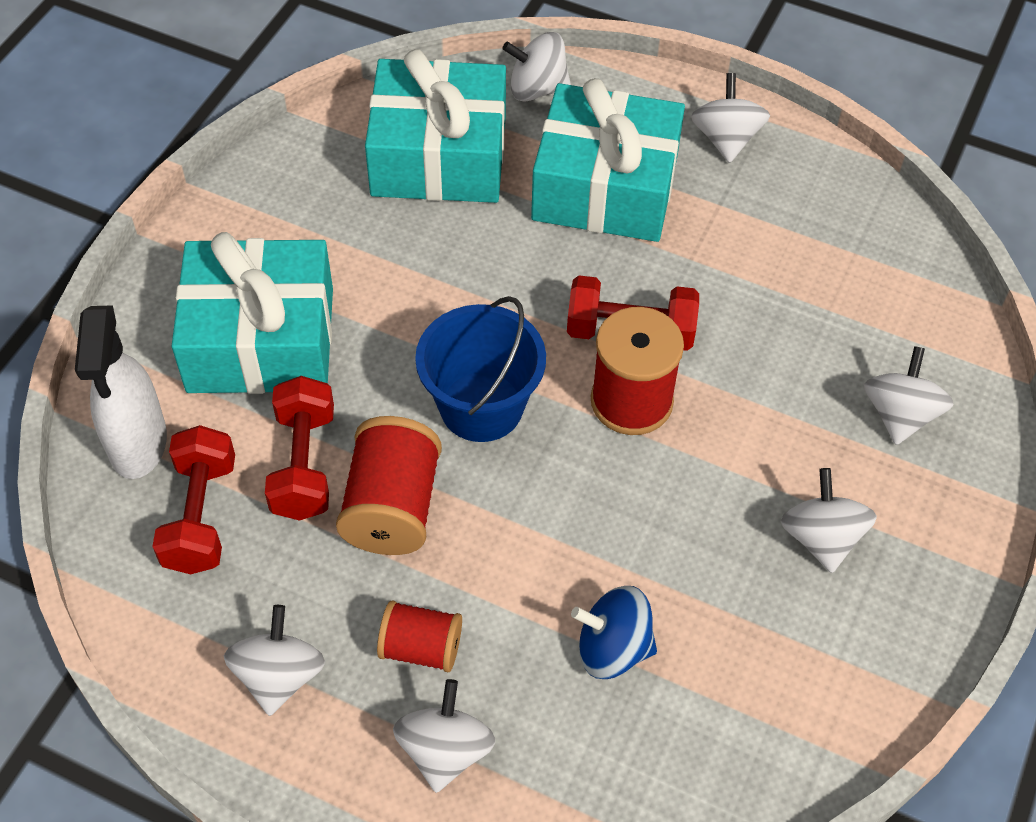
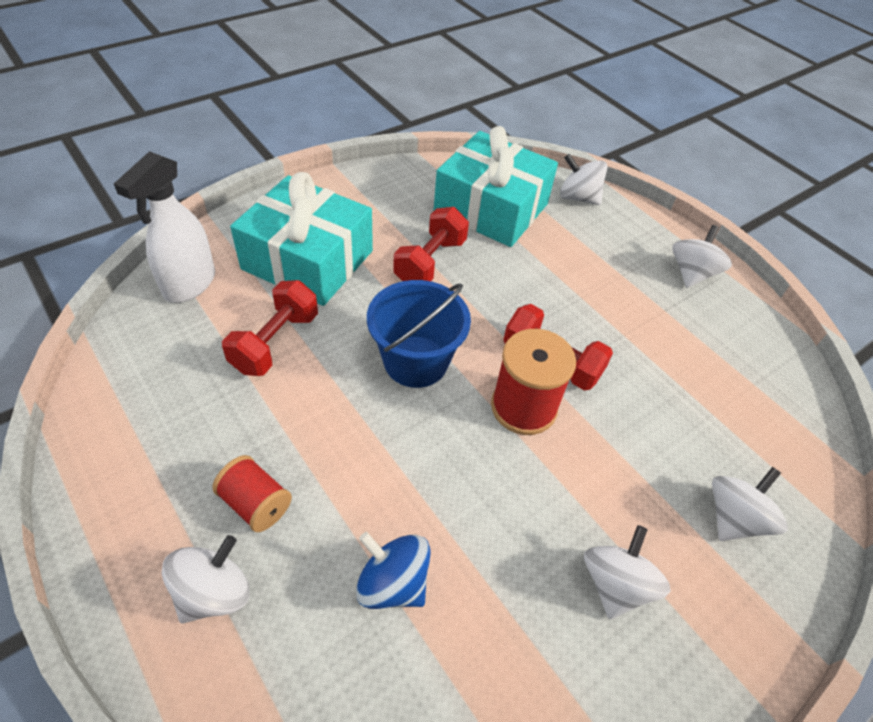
camera: 25 degrees right, 5 degrees down
red dumbbell [152,425,235,574] -> red dumbbell moved to [393,207,469,281]
white spinning top [224,605,325,716] -> none
red spool [336,416,442,555] -> none
turquoise gift [531,78,685,242] -> none

